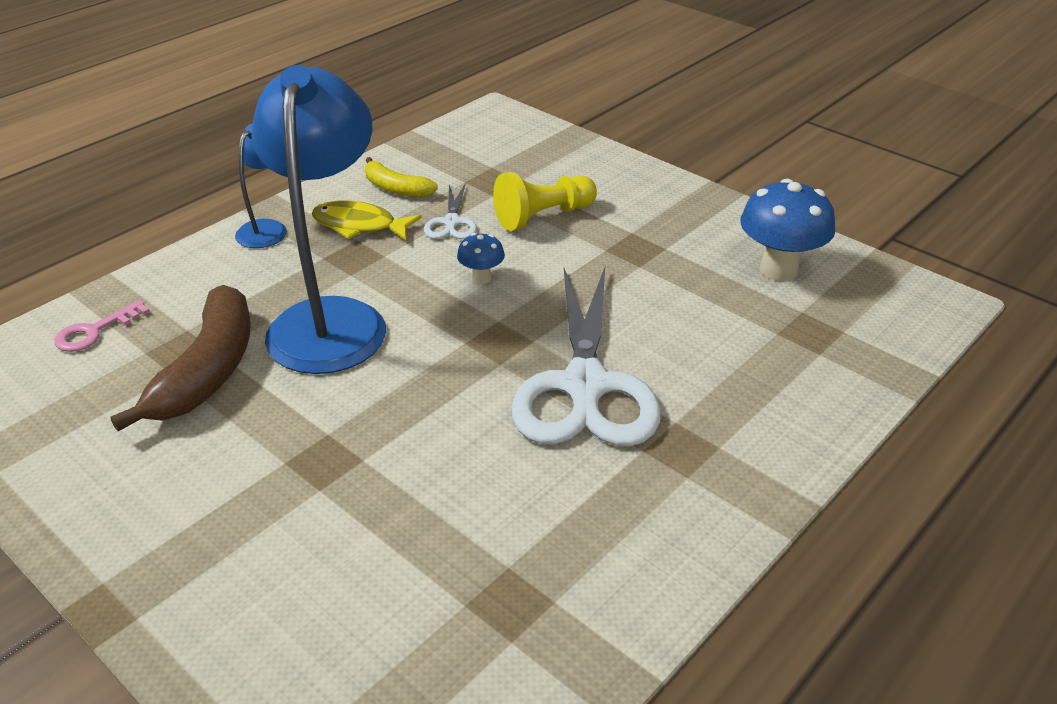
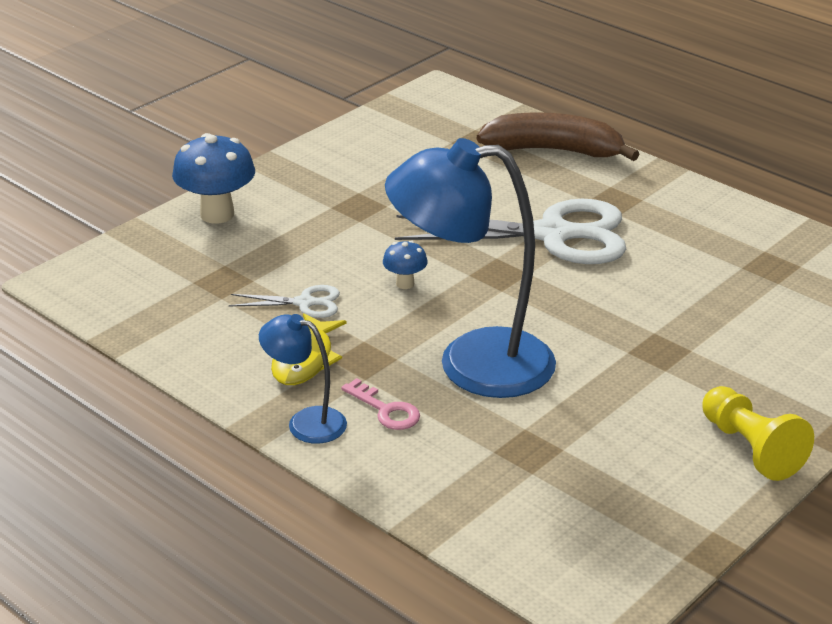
camera: 90 degrees left, 5 degrees down
pink key [54,300,150,352] -> pink key moved to [341,378,420,430]
brown banana [111,285,251,431] -> brown banana moved to [477,112,639,161]
yellow banana [365,157,438,198] -> none
yellow pawn [493,172,597,231] -> yellow pawn moved to [703,386,814,481]
blue mushroom [740,179,835,281] -> blue mushroom moved to [172,133,255,224]

